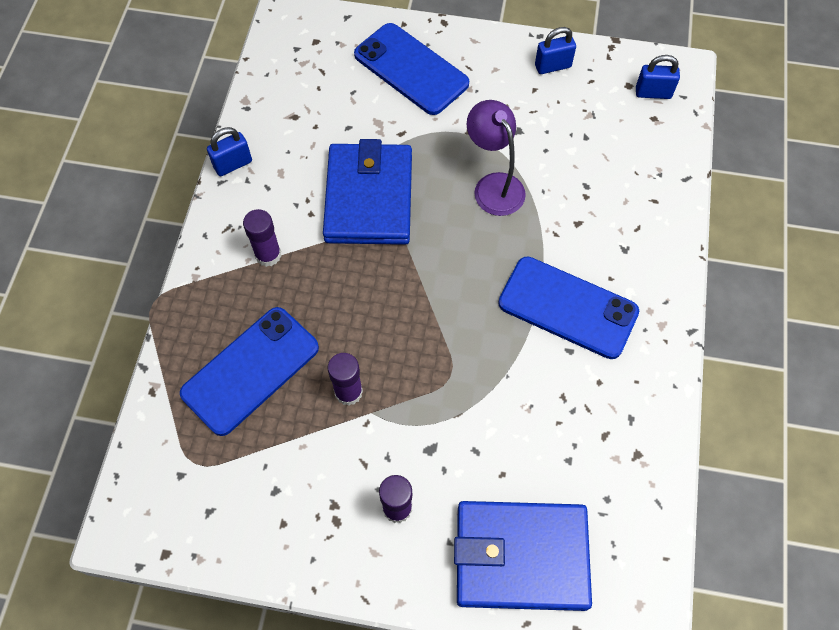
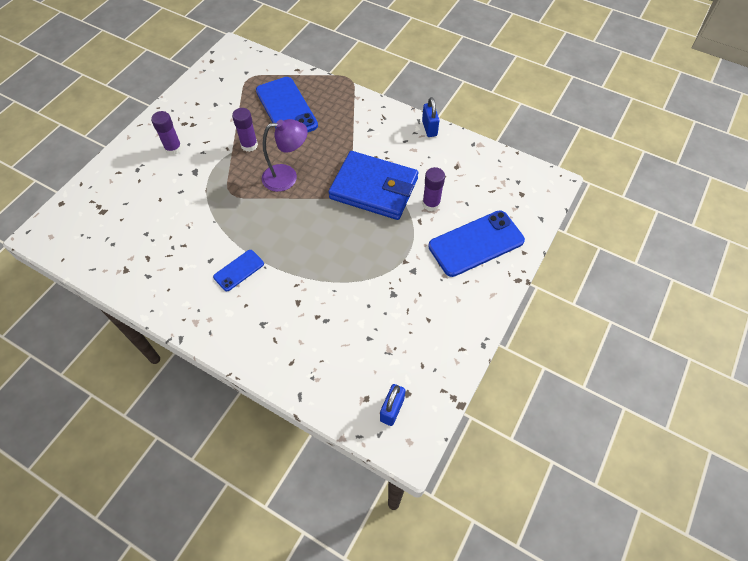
camera: 110 degrees right, 5 degrees down
purple glue stick [243,209,281,267] -> purple glue stick moved to [422,167,445,211]
blue wallet [454,501,592,611] -> none
purple lamp [467,100,526,216] -> purple lamp moved to [262,119,308,192]
blue phone [498,257,639,359] -> blue phone [213,250,264,291], size x0.52
blue padlock [535,27,576,74] -> none

